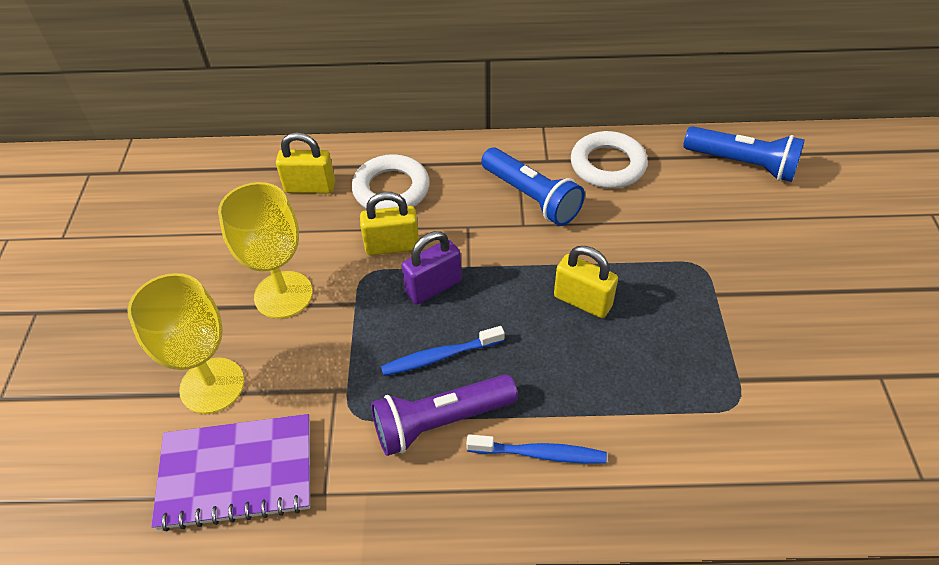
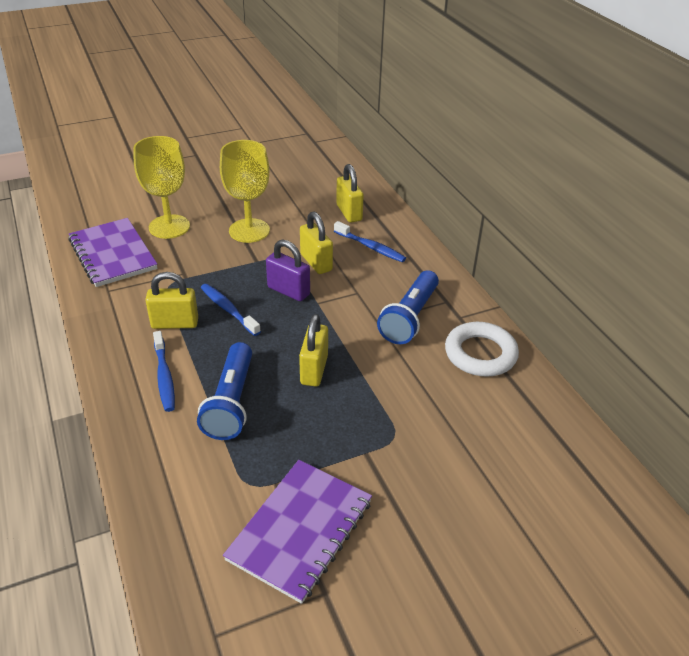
camera: 65 degrees right, 10 degrees down
white ring [352,154,430,209] -> blue toothbrush [334,221,406,262]
purple flashlight [371,374,518,456] -> yellow padlock [145,272,198,329]
blue flashlight [683,126,805,182] -> blue flashlight moved to [197,342,252,440]
none -> purple notebook [223,460,372,604]

